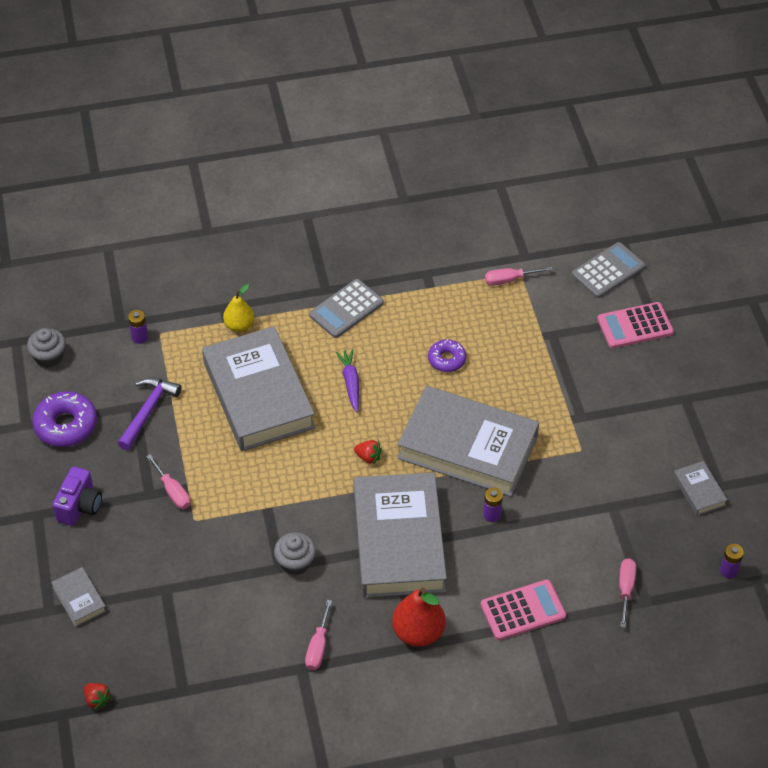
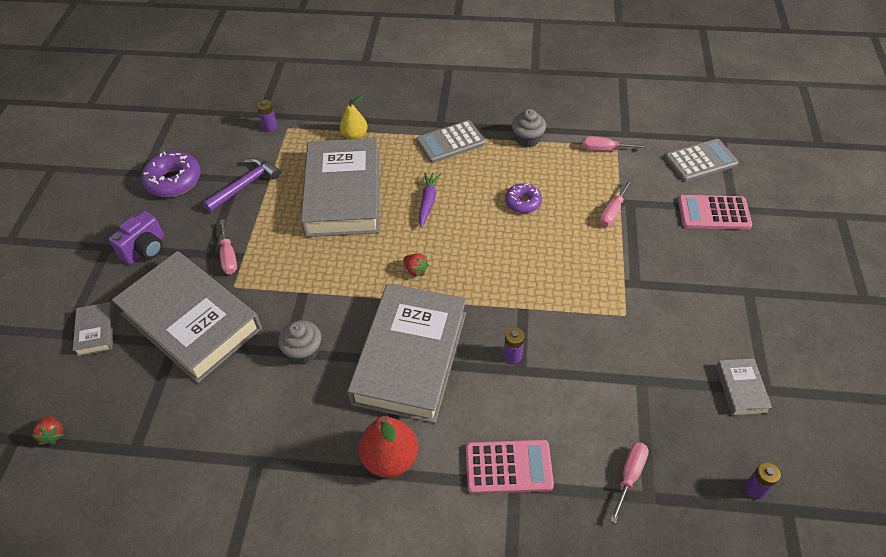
camera: 20 degrees right, 0 degrees up
grey cupcake [27,328,66,368] -> grey cupcake moved to [512,109,546,147]
pink screwdriver [305,599,332,670] -> pink screwdriver moved to [599,179,632,227]
grey book [397,386,539,497] -> grey book moved to [112,251,262,383]

